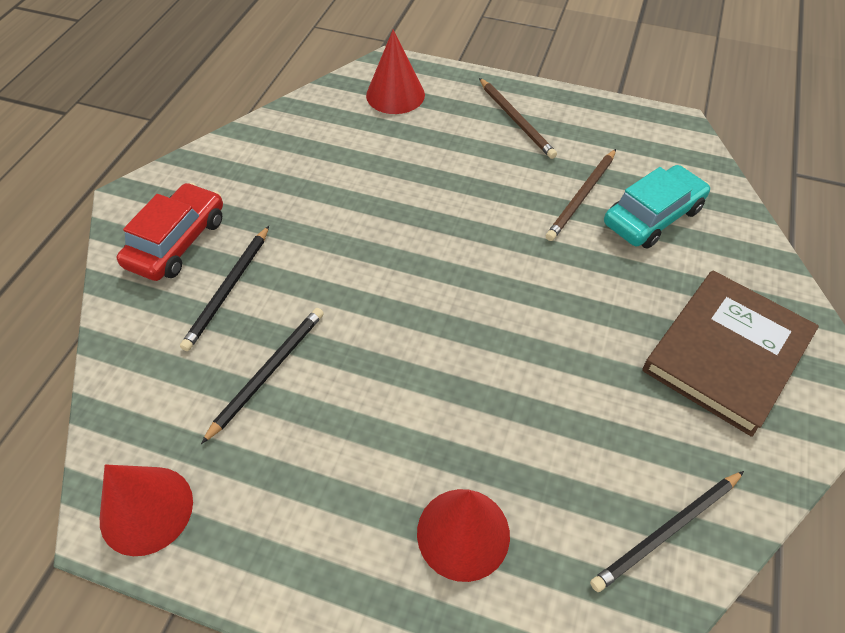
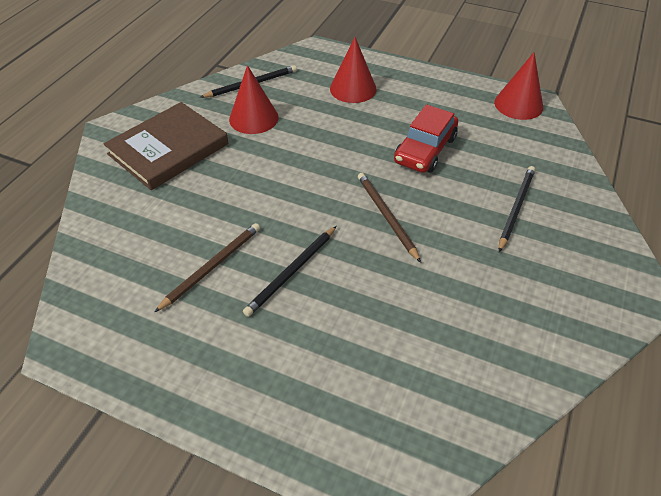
camera: 175 degrees left, 5 degrees down
red car [117,183,223,281] -> red car moved to [394,104,458,173]
black pencil [201,308,324,444] -> black pencil moved to [243,226,336,317]
red cone [366,30,425,114] -> red cone moved to [229,65,278,134]
brown pencil [479,78,557,159] -> brown pencil moved to [358,173,421,263]
turquoise car [604,165,710,249] -> none

